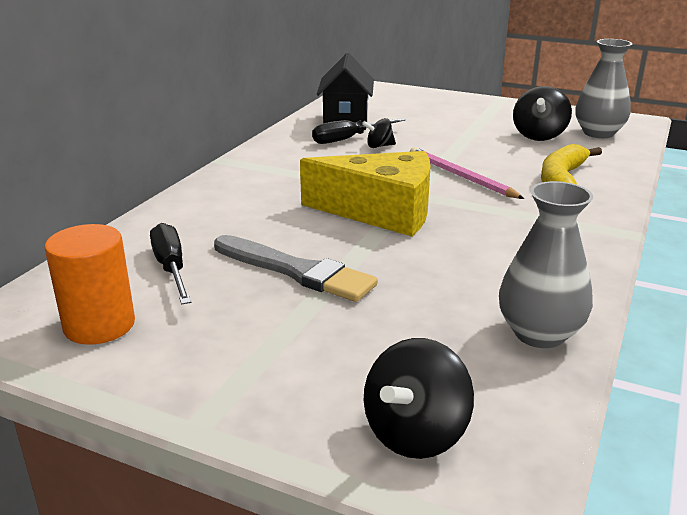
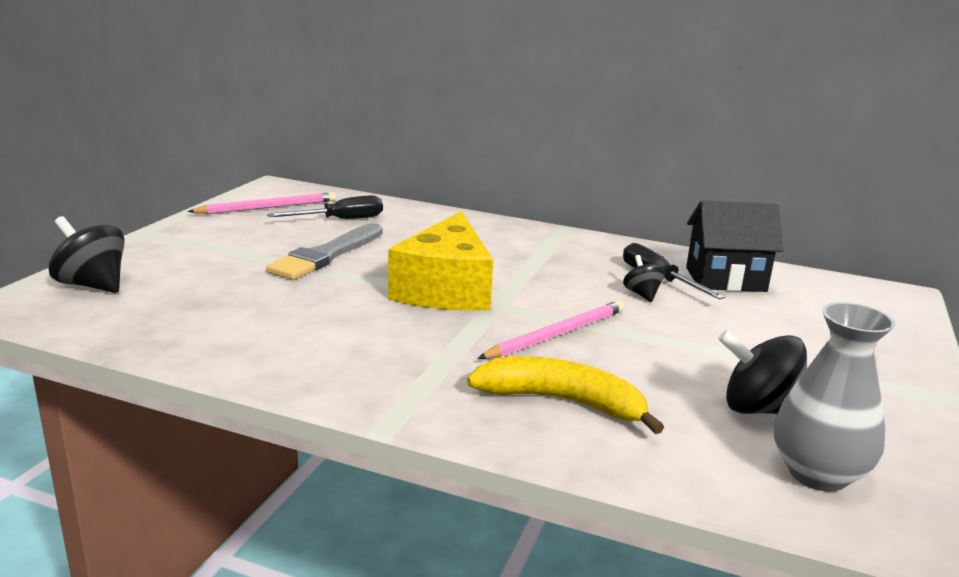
camera: 85 degrees right, 5 degrees down
orange cylinder [45,224,135,345] -> pink pencil [188,192,336,214]
grey vase [499,181,593,348] -> none

